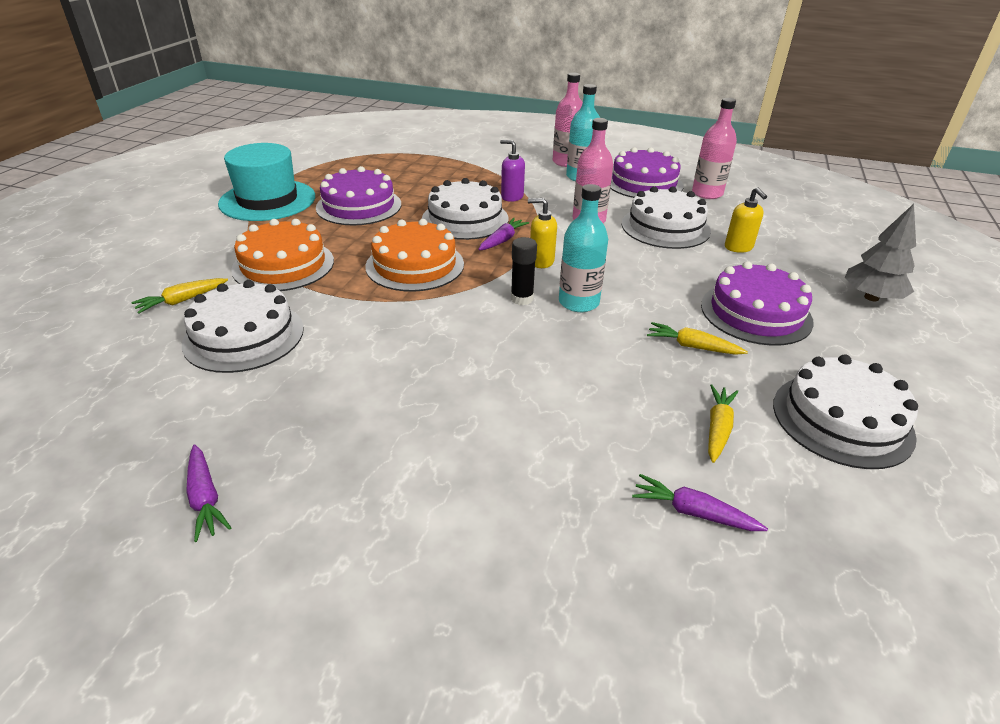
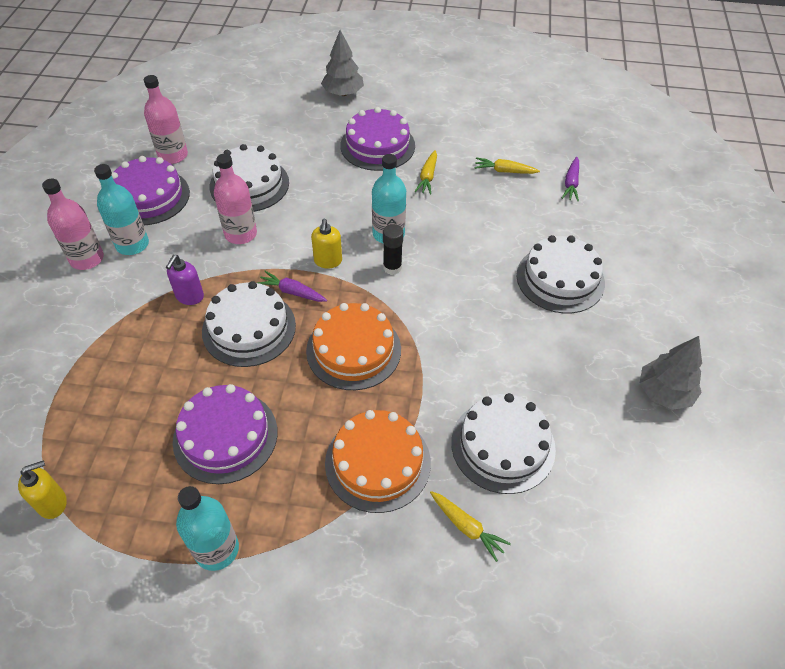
camera: 100 degrees left, 15 degrees up
purple carrot [186,444,231,542] -> grey tree [639,336,702,410]
turquoise hat [218,143,315,221] -> turquoise bottle [176,486,239,571]
yellow soap dispenser [725,187,767,253] -> yellow soap dispenser moved to [18,460,67,519]
white cake [773,354,918,469] -> white cake moved to [517,235,605,313]

